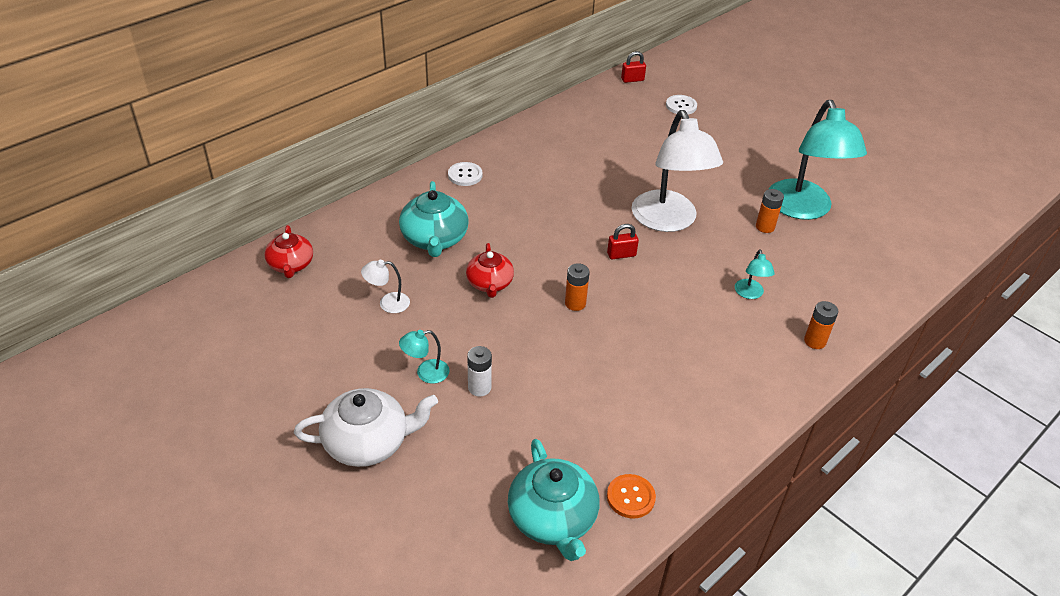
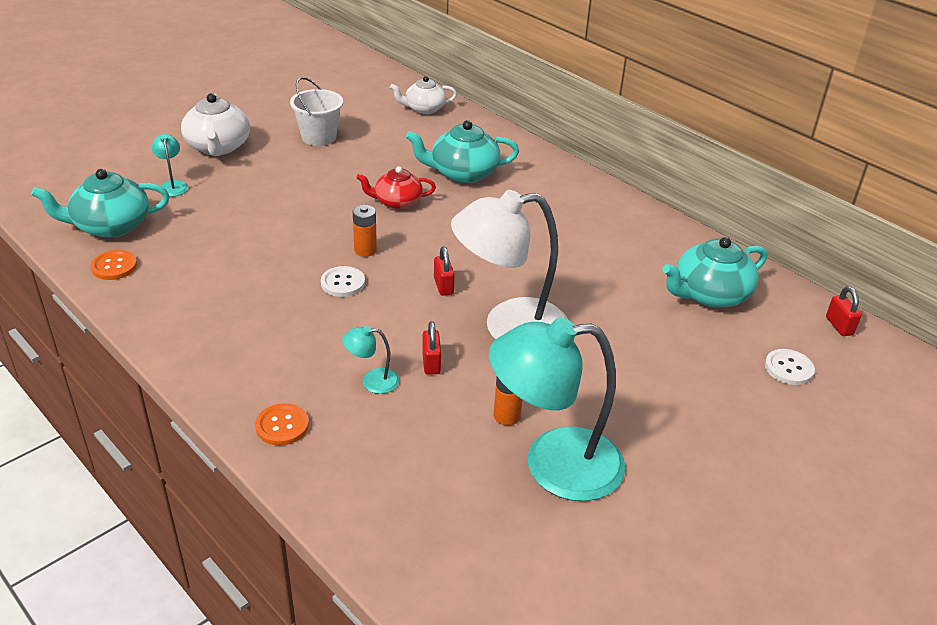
camera: 90 degrees right, 5 degrees down
red teapot [264,225,313,278] -> white teapot [390,76,457,114]
white lamp [361,260,410,313] -> none
turquoise lamp [399,330,450,384] -> turquoise lamp moved to [151,134,188,197]
white button [448,162,483,186] -> white button moved to [321,266,365,297]
white battery [467,346,492,397] -> none
orange battery [804,301,838,349] -> orange button [255,403,309,446]
none -> white bucket [290,77,343,146]
none -> red padlock [422,321,441,375]
none -> turquoise teapot [663,237,767,308]

